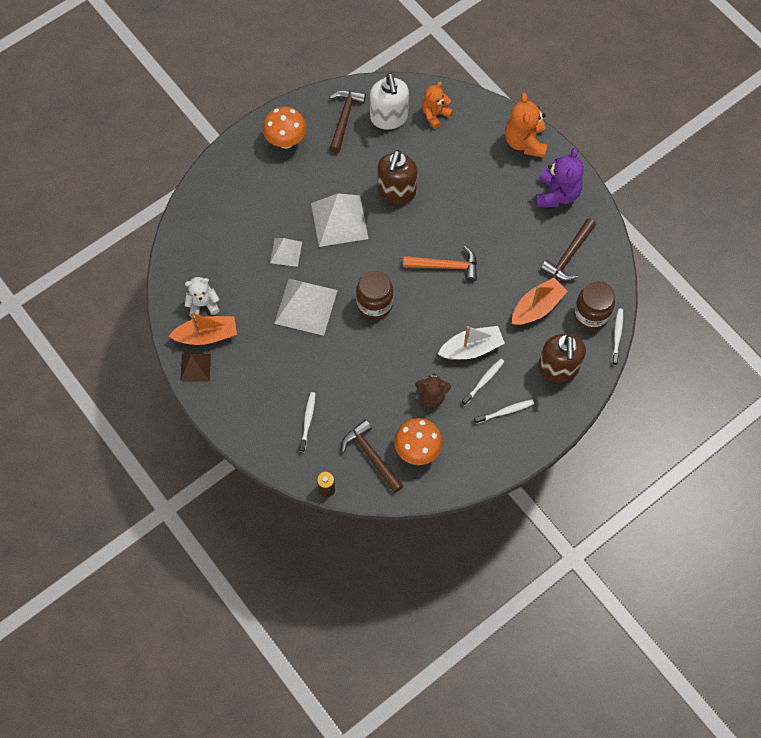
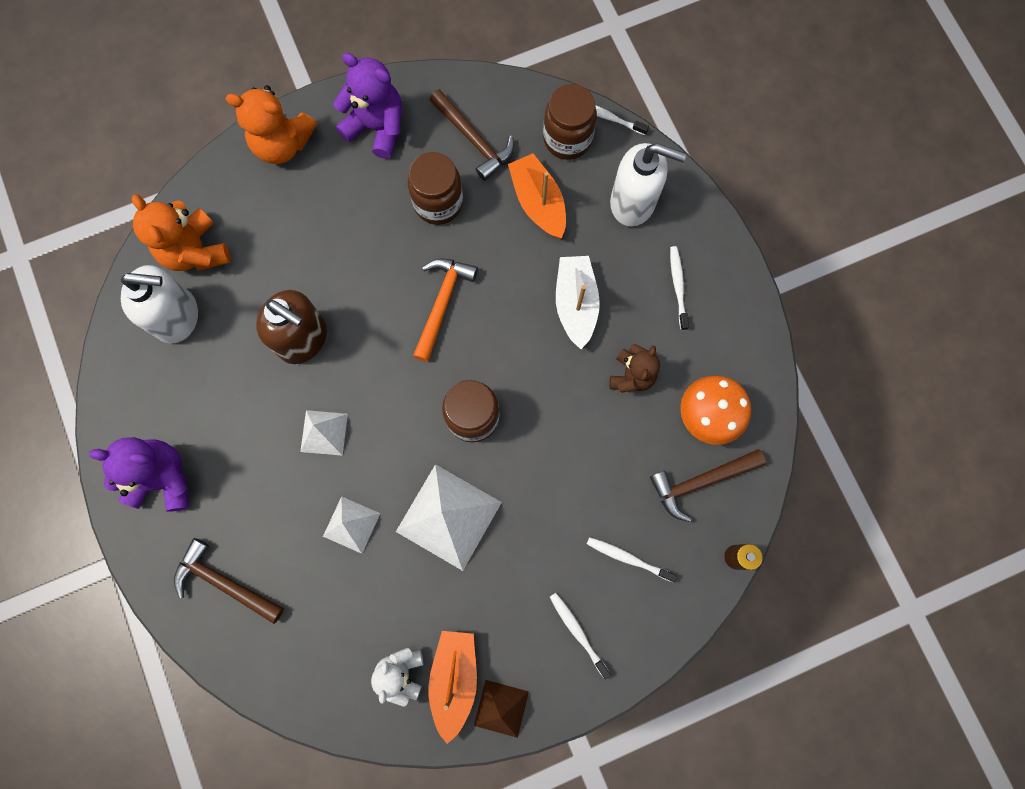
camera: 75 degrees left, 10 degrees up
orange mushroom [263,107,306,149] -> purple teddy bear [89,437,188,512]
white pyramid [311,193,369,247] -> white pyramid [300,410,348,456], size x0.56
brown hammer [329,90,366,153] -> brown hammer moved to [174,538,284,624]
orange teddy bear [422,82,453,129] -> orange teddy bear [132,194,231,271], size x1.51
white toothbrush [461,359,505,406] -> white toothbrush moved to [550,593,611,679]
brown soap dispenser [538,334,586,382] -> white soap dispenser [610,143,687,226]
none -> brown jar [408,152,463,225]

